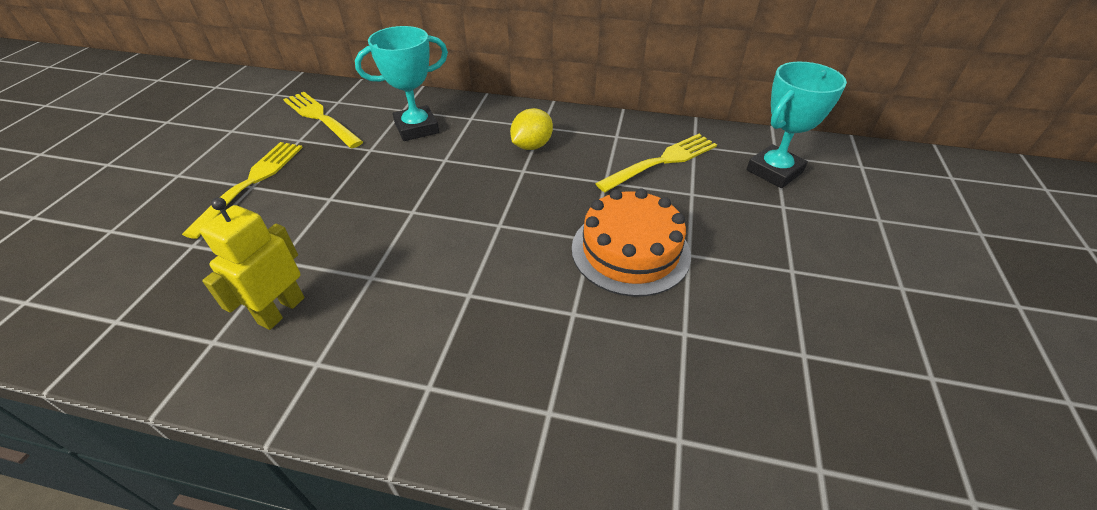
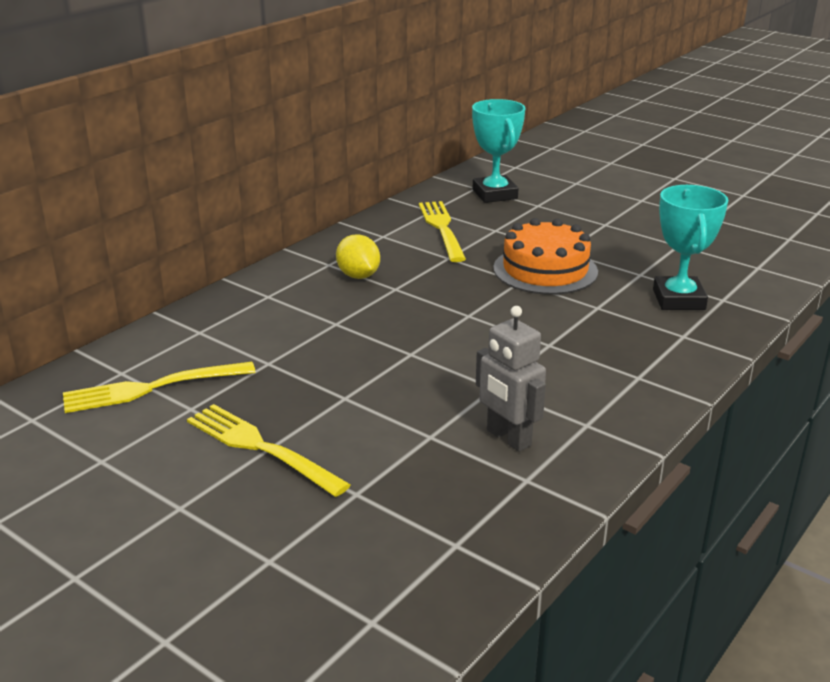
camera: 65 degrees left, 15 degrees down
yellow robot [200,197,304,330] -> grey robot [476,306,546,452]
turquoise trophy [355,26,448,141] -> turquoise trophy moved to [653,185,728,310]

